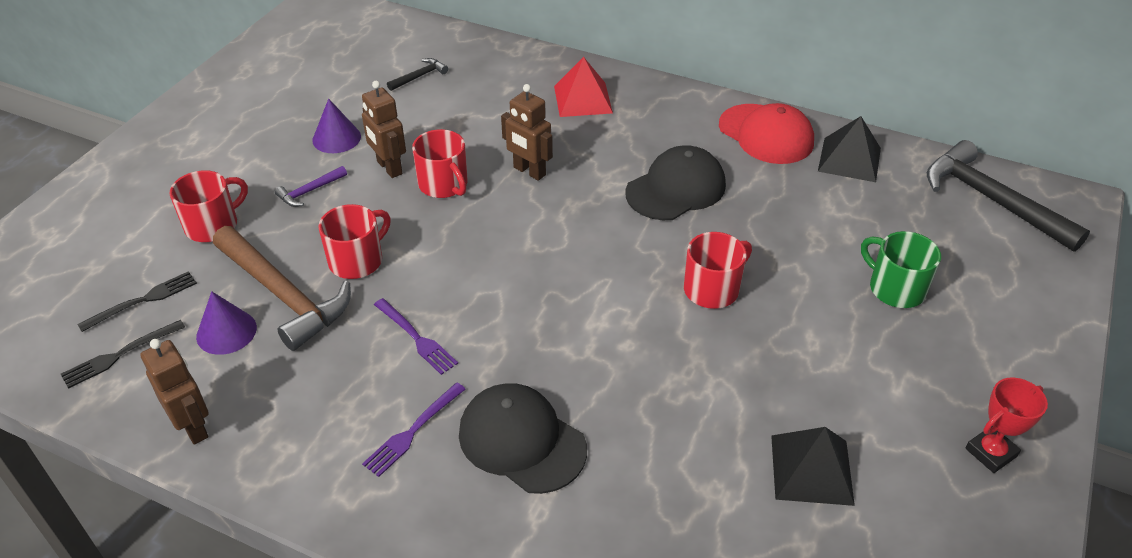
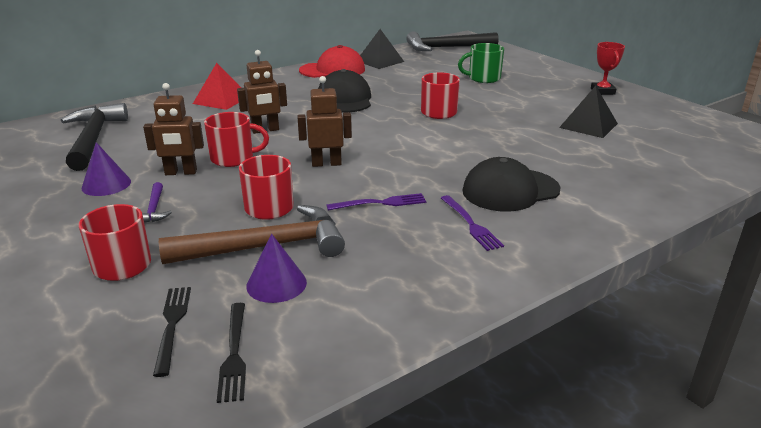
camera: 60 degrees left, 15 degrees down
brown robot [140,339,209,445] -> brown robot moved to [297,76,352,167]
black hammer [387,58,448,91] -> black hammer [61,103,128,171], size x2.25

